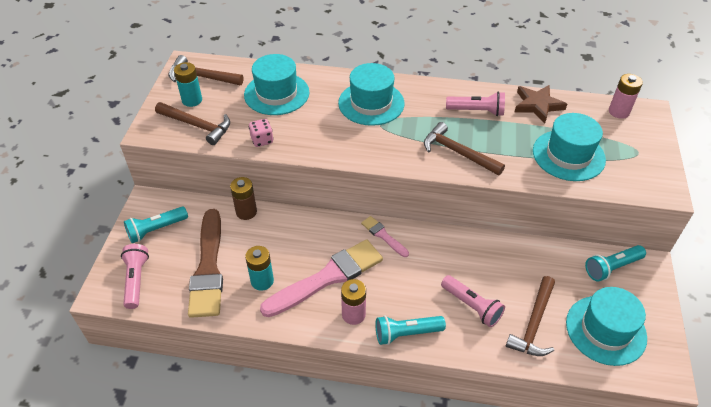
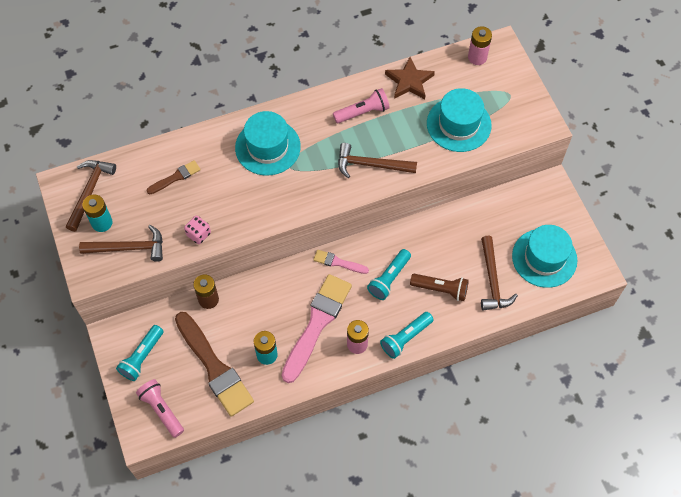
camera: 30 degrees left, 15 degrees up
brown hammer [168,55,243,85] -> brown hammer turned 120 degrees clockwise [66,160,116,232]
turquoise hat [244,54,309,115] -> brown brush [146,160,201,194]
pink flashlight [441,275,505,327] -> brown flashlight [410,274,469,301]
turquoise flashlight [585,245,646,282] -> turquoise flashlight moved to [367,249,411,300]

